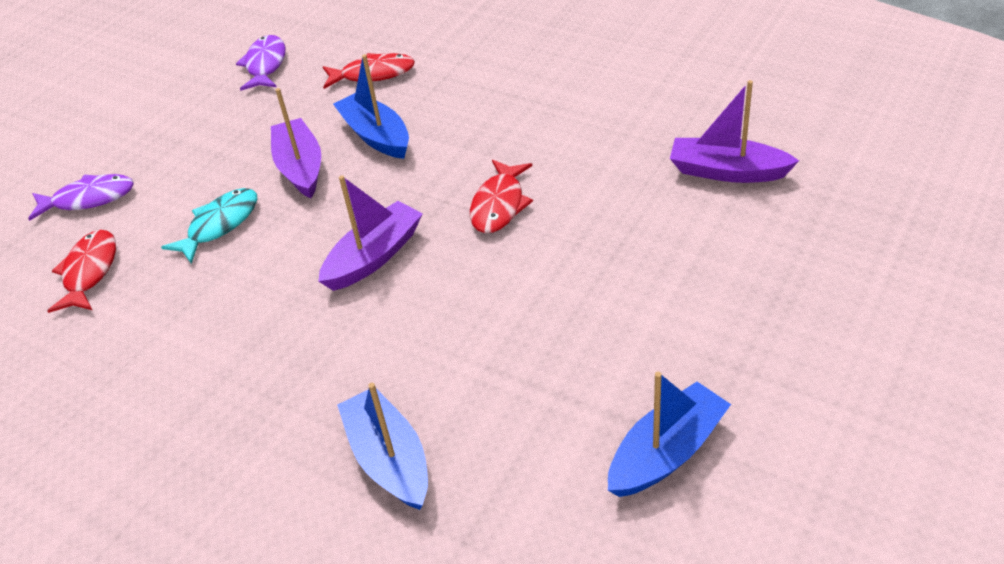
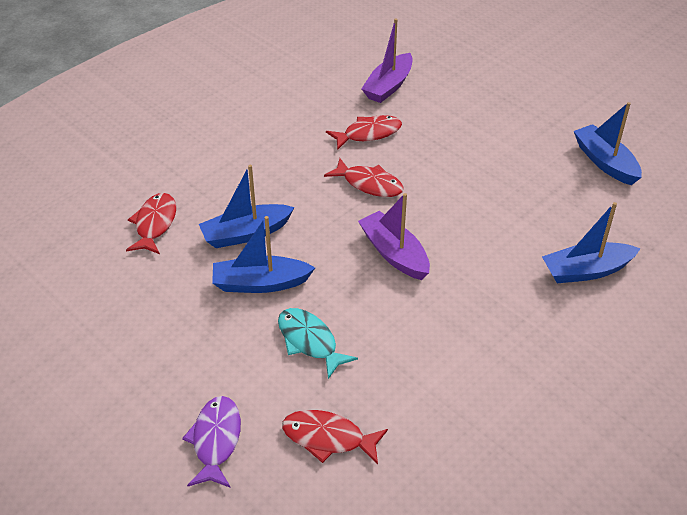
camera: 80 degrees left, 0 degrees up
purple fish [236,35,286,91] -> none
purple boat [271,88,321,198] -> blue boat [212,216,315,293]
none -> red fish [326,115,402,150]

